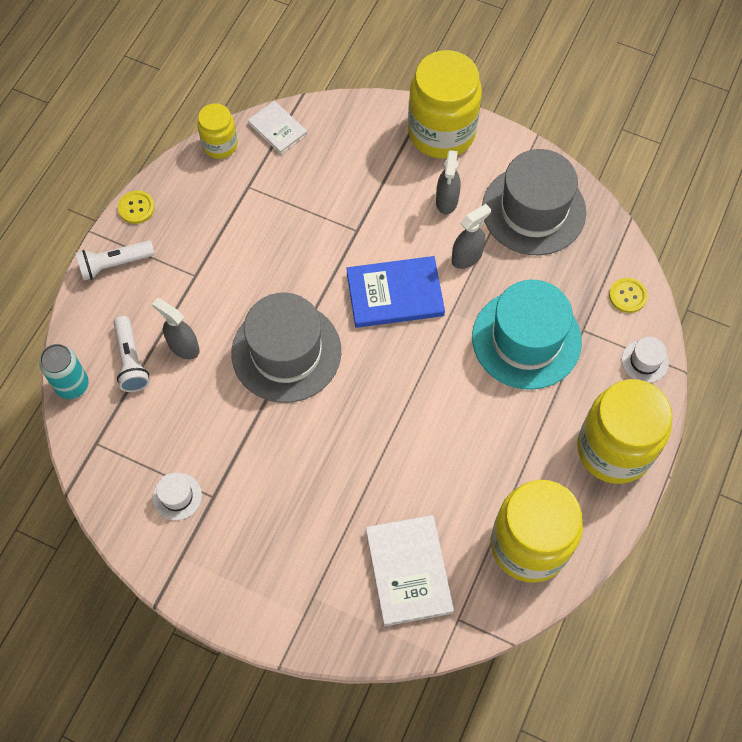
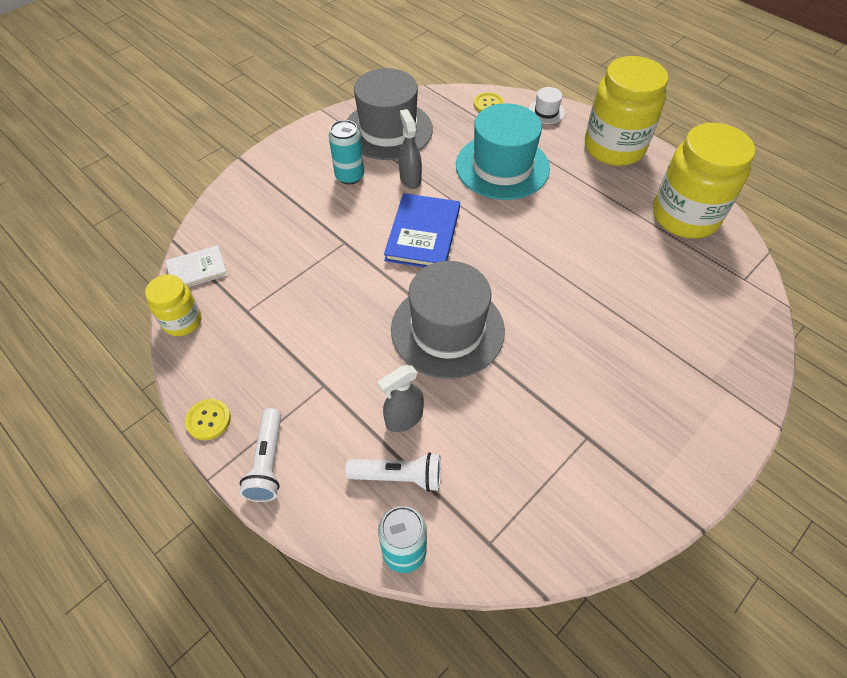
camera: 70 degrees left, 10 degrees down
white hat [152,473,202,520] -> none
white book [366,515,454,626] -> none
yellow jar [408,50,482,159] -> none
grey spray bottle [436,150,461,215] -> turquoise can [329,120,364,184]

